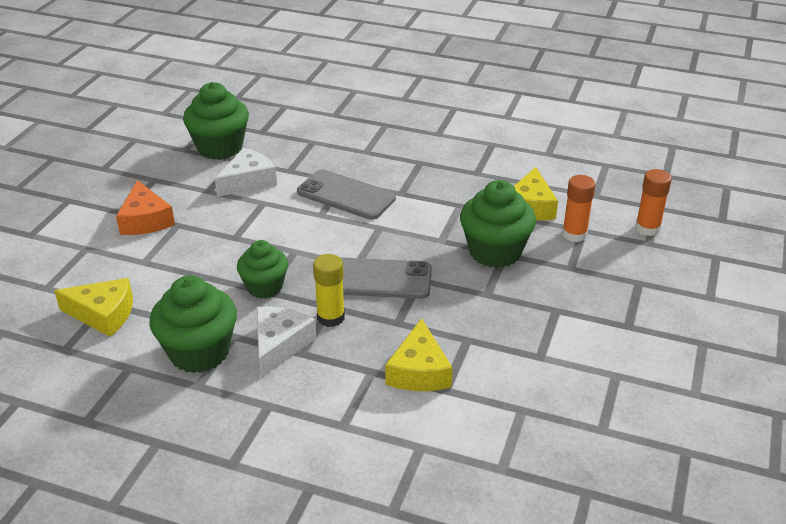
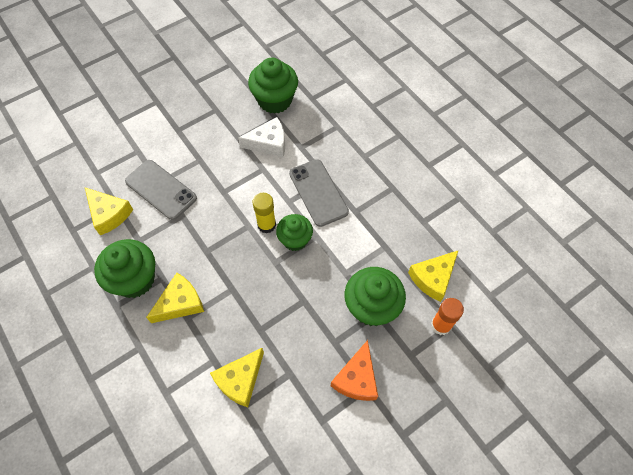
camera: 35 degrees right, 25 degrees up
orange cheese [116,180,175,235] -> orange cheese moved to [331,340,378,401]
green cupcake [237,240,288,299] -> green cupcake moved to [276,214,313,251]
white cheese [256,306,317,378] -> yellow cheese [146,273,204,323]
yellow glue stick [313,254,345,327] -> yellow glue stick moved to [252,193,276,233]
grey phone [340,257,432,299] -> grey phone moved to [125,160,197,220]
orange glue stick [635,169,672,236] -> none

